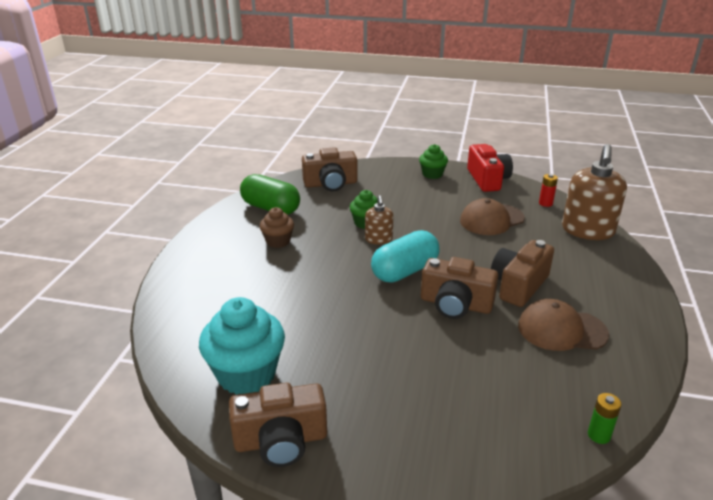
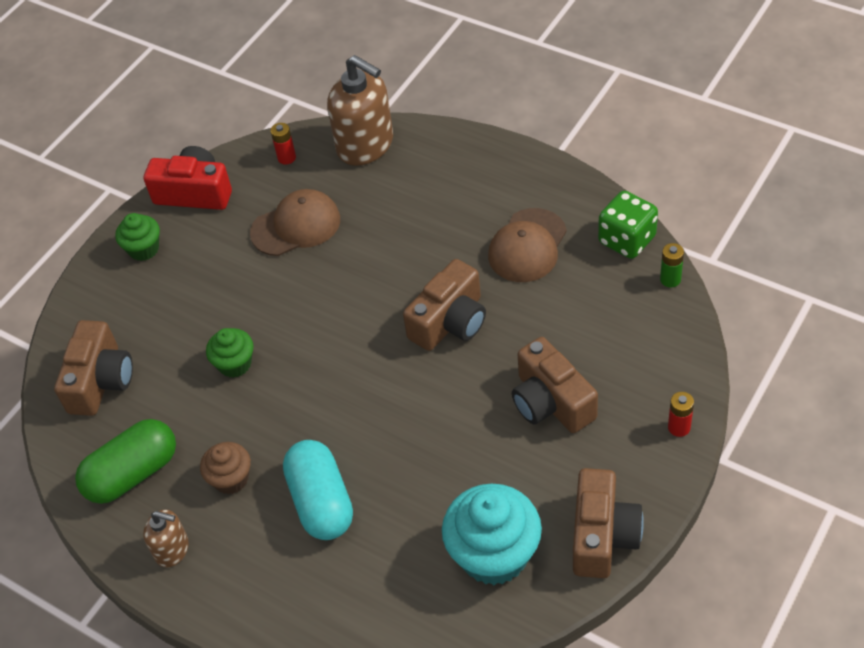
camera: 65 degrees left, 20 degrees up
brown soap dispenser [365,195,393,244] -> brown soap dispenser moved to [143,510,189,567]
turquoise capsule [371,230,439,283] -> turquoise capsule moved to [283,440,353,540]
brown cap [460,198,525,235] -> brown cap turned 105 degrees counterclockwise [250,189,340,256]
brown camera [491,240,554,307] -> brown camera moved to [512,337,598,433]
none -> green dice [598,191,658,259]
none -> red battery [668,392,694,437]

